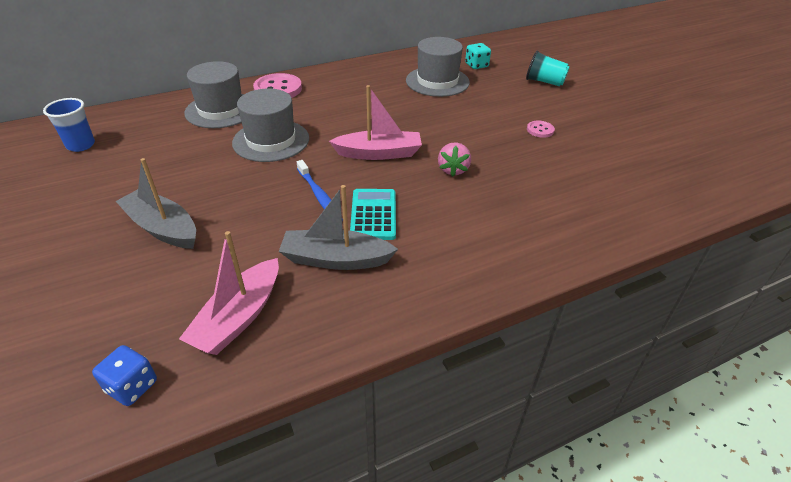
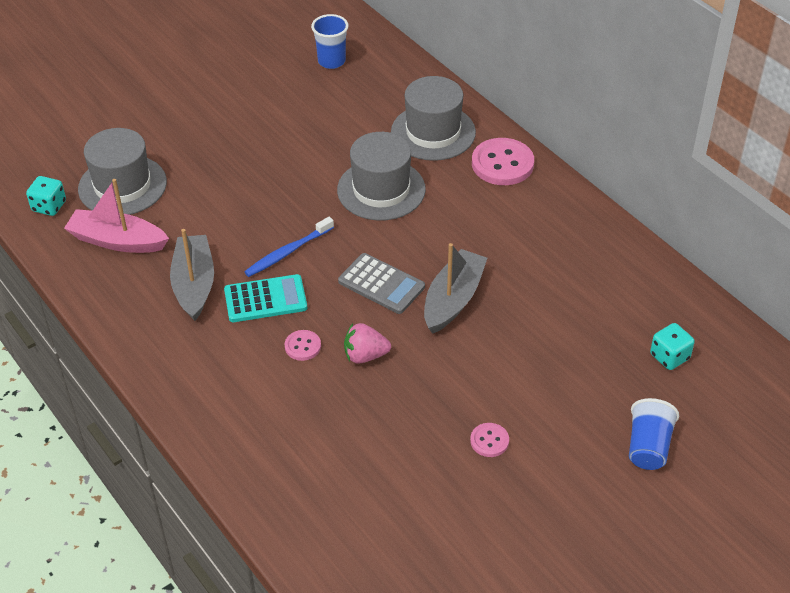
camera: 80 degrees right, 5 degrees up
blue dice [92,345,157,406] -> turquoise dice [26,176,66,216]
grey boat [116,158,196,249] -> grey boat moved to [424,243,487,334]
pink boat [329,85,422,160] -> grey calculator [338,253,425,314]
grey hat [406,37,470,97] -> grey hat moved to [78,128,167,215]
turquoise cup [526,51,570,86] -> blue cup [629,398,679,470]
none -> pink button [285,330,321,361]

